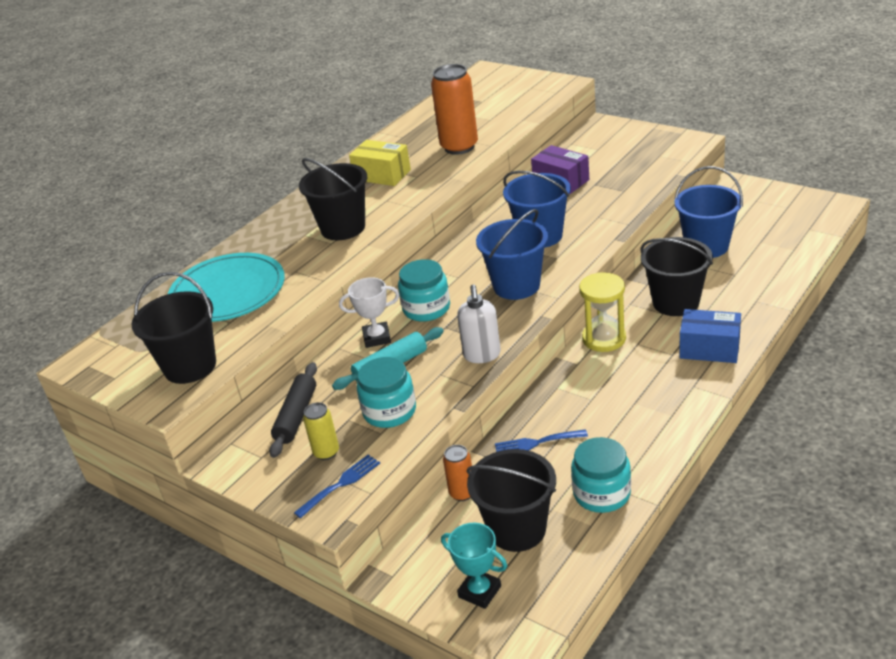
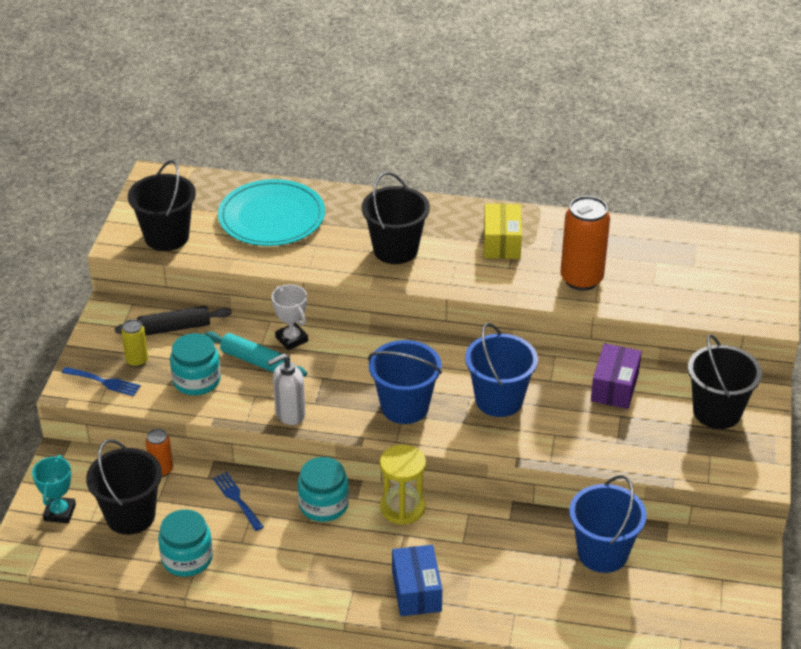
camera: 60 degrees right, 5 degrees up
turquoise jar [398,259,450,321] -> turquoise jar moved to [298,457,349,522]
black bucket [640,237,713,316] -> black bucket moved to [688,334,762,429]

